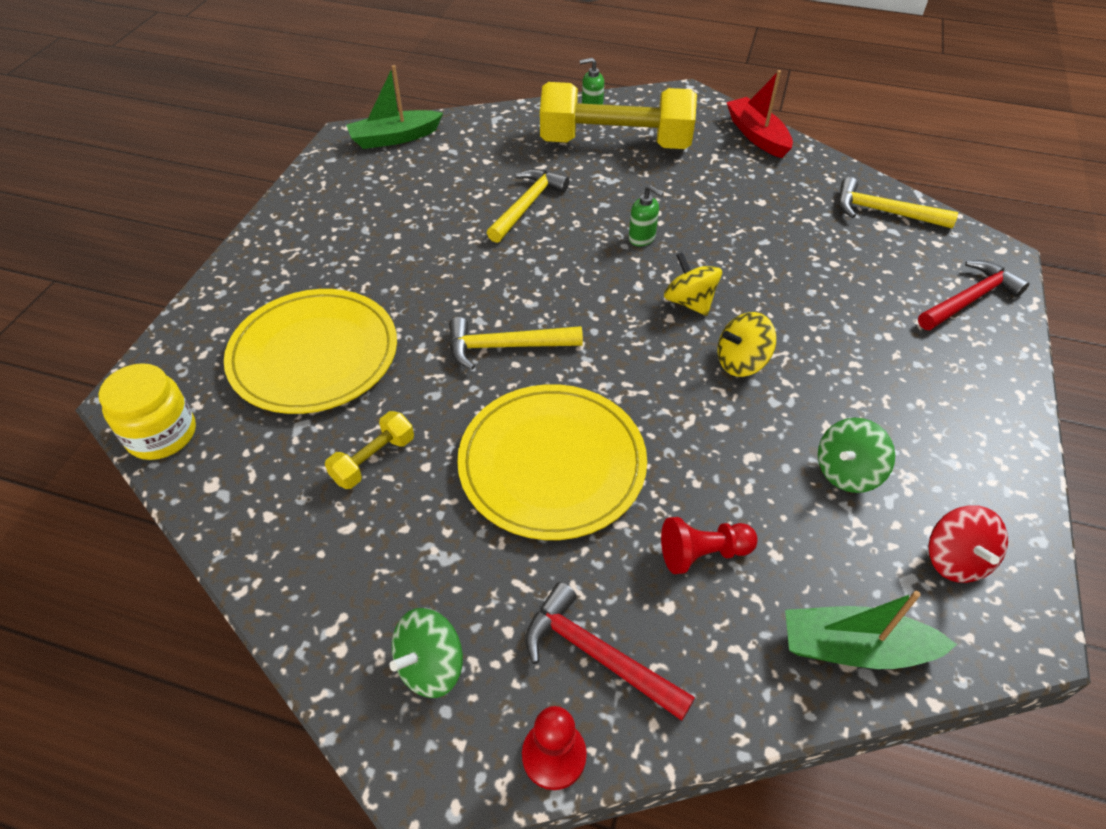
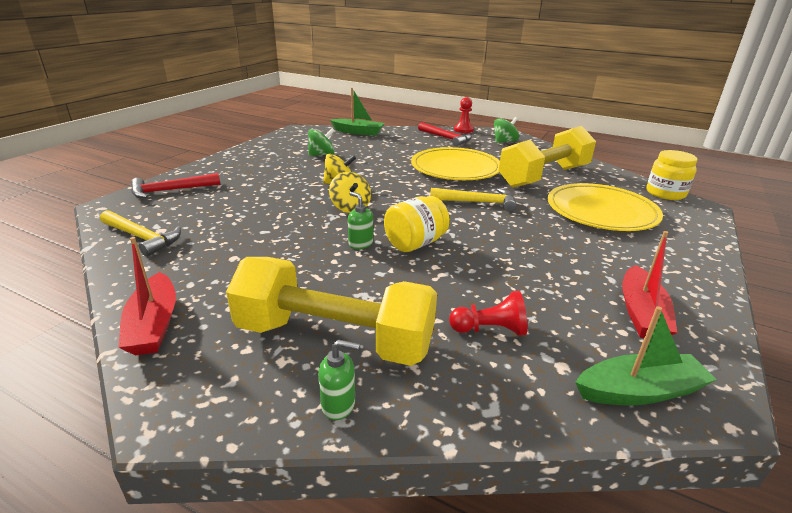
camera: 170 degrees left, 20 degrees down
yellow dumbbell [325,411,414,489] -> yellow dumbbell [499,126,596,188], size x2.40
yellow hammer [487,169,569,243] -> none
red pawn [661,517,758,574] -> red pawn moved to [449,291,527,336]
red spinning top [928,505,1008,583] -> none
none -> yellow jar [384,196,450,252]
none -> red boat [622,231,677,338]

